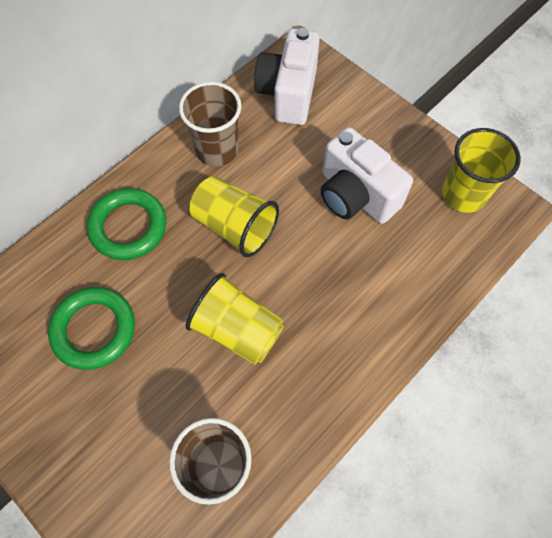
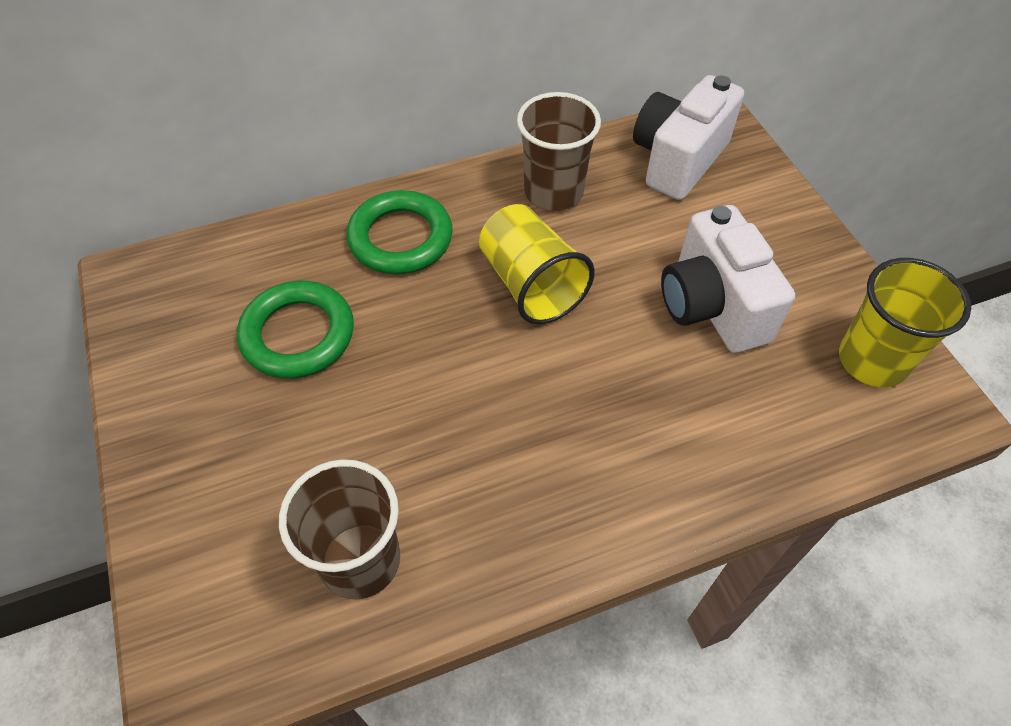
camera: 25 degrees right, 10 degrees down
yellow cup [186,273,284,365] -> none

